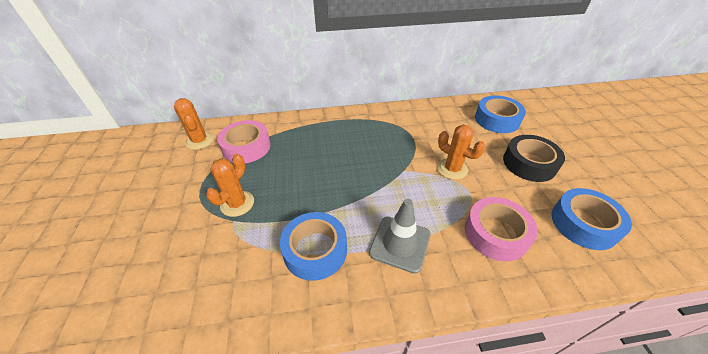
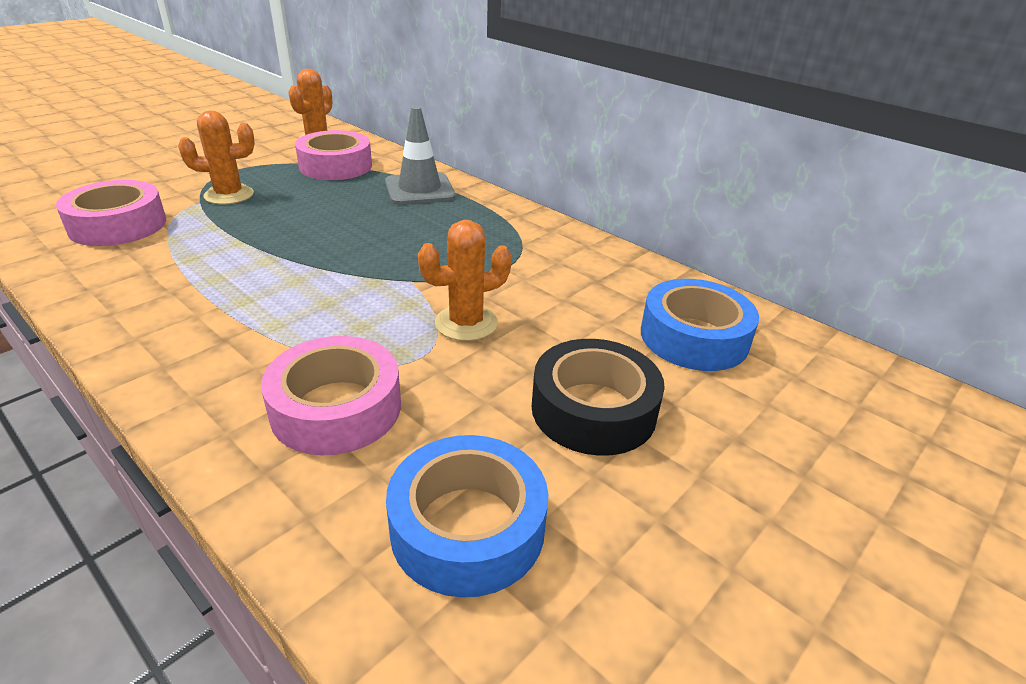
camera: 50 degrees right, 10 degrees down
blue tape [280,212,347,281] -> none
grey traffic cone [369,199,431,274] -> grey traffic cone moved to [385,106,456,205]
orange cactus [437,125,485,180] -> orange cactus turned 60 degrees clockwise [418,220,512,341]
none -> pink tape [56,180,166,246]

